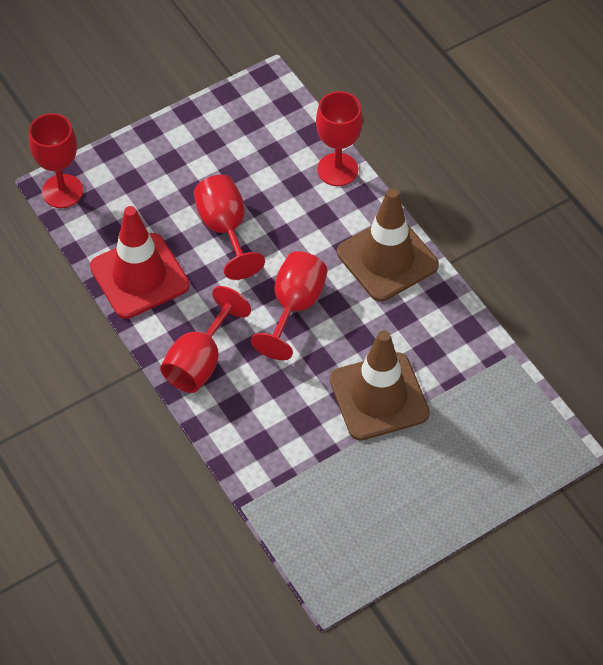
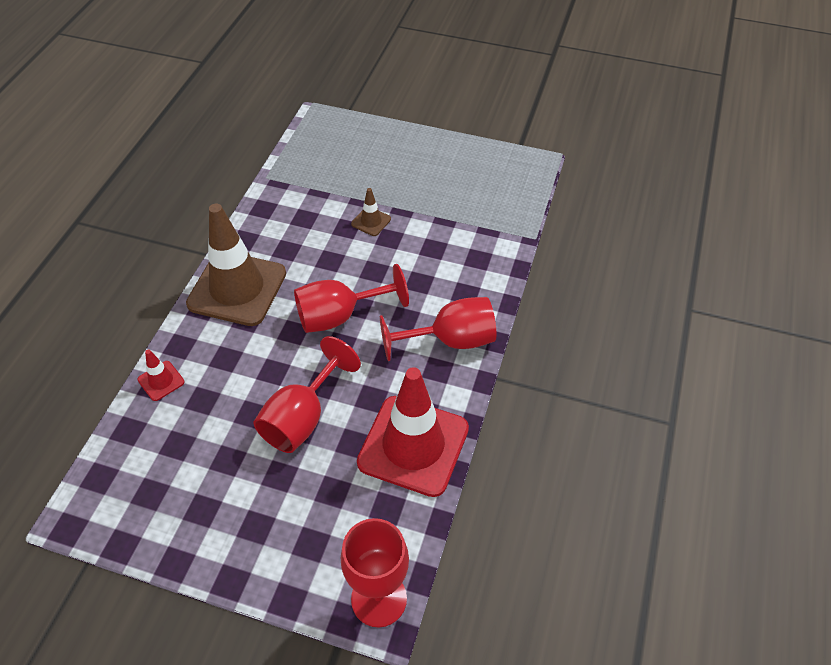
camera: 130 degrees left, 5 degrees down
red goblet [316,91,363,186] -> red traffic cone [138,349,185,401]
brown traffic cone [330,330,430,441] -> brown traffic cone [351,188,391,236], size x0.42

